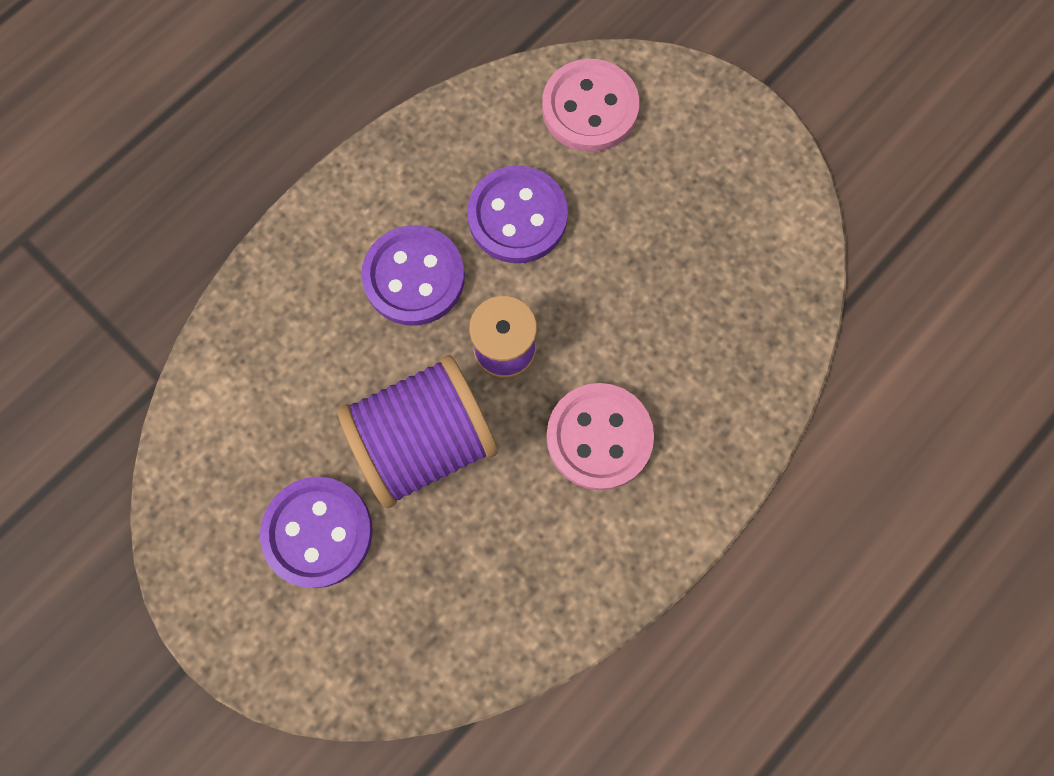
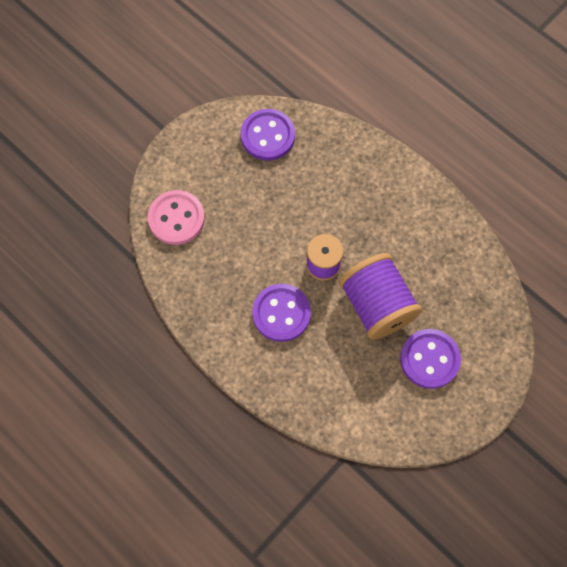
camera: 90 degrees left, 5 degrees down
purple button [467,165,568,263] -> purple button moved to [241,109,295,161]
pink button [546,383,654,490] -> none

